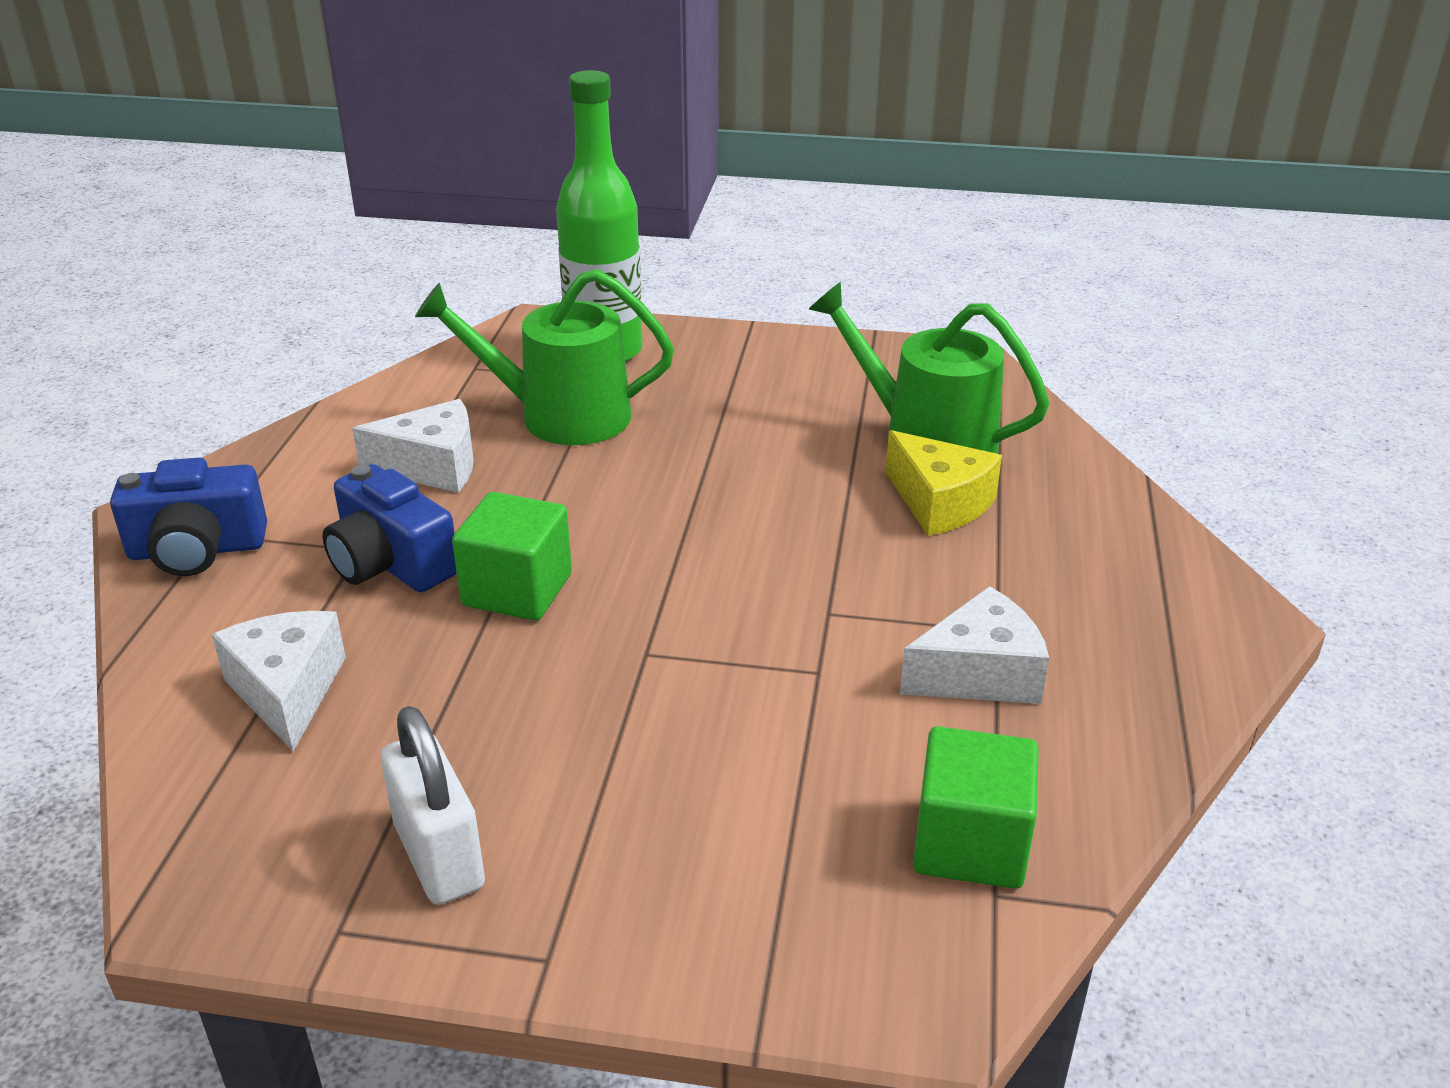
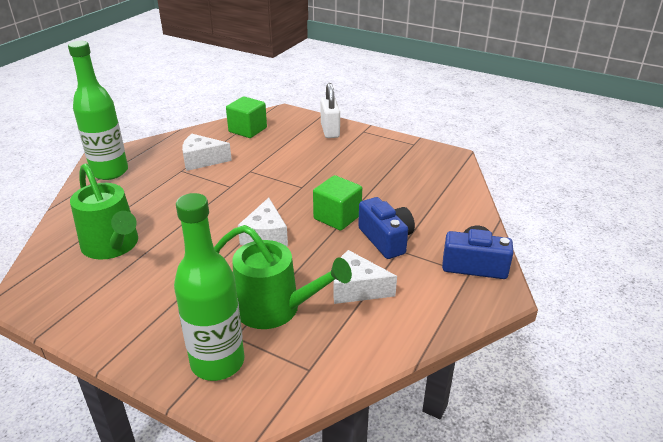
camera: 160 degrees left, 0 degrees up
white cheese [212,611,346,751] -> white cheese moved to [238,198,288,246]
white padlock [381,706,485,905] -> white padlock moved to [320,83,340,138]
yellow cheese [886,430,1002,536] -> none
none -> green bottle [68,41,128,180]

